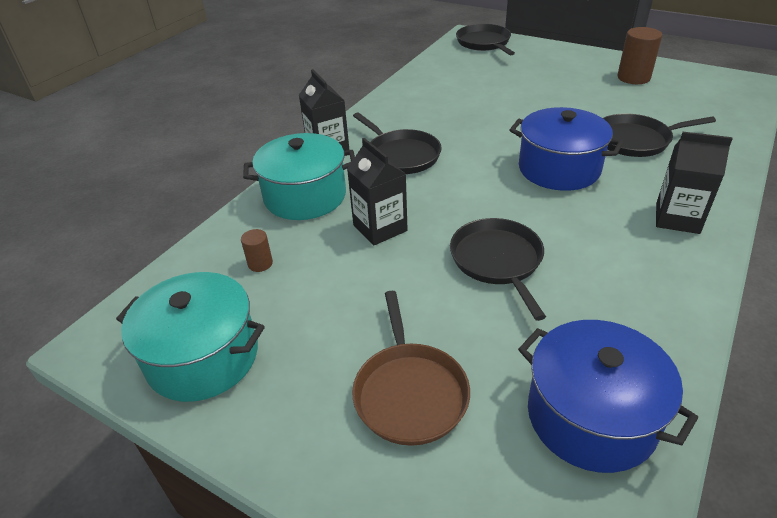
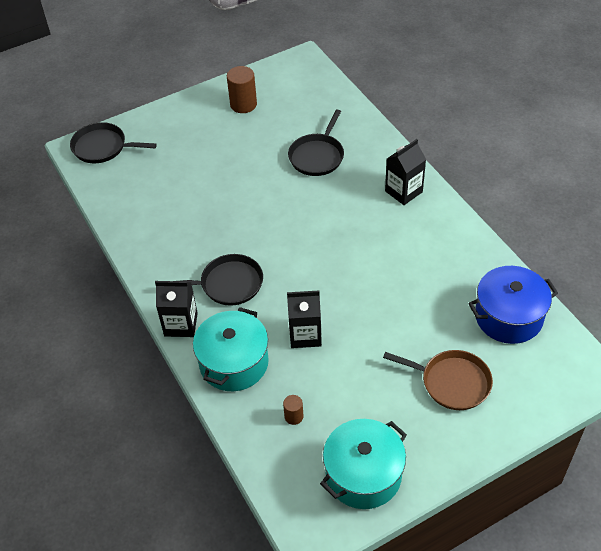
camera: 60 degrees left, 10 degrees up
black pan [450,218,546,321] -> none
blue pot [509,107,623,191] -> none

